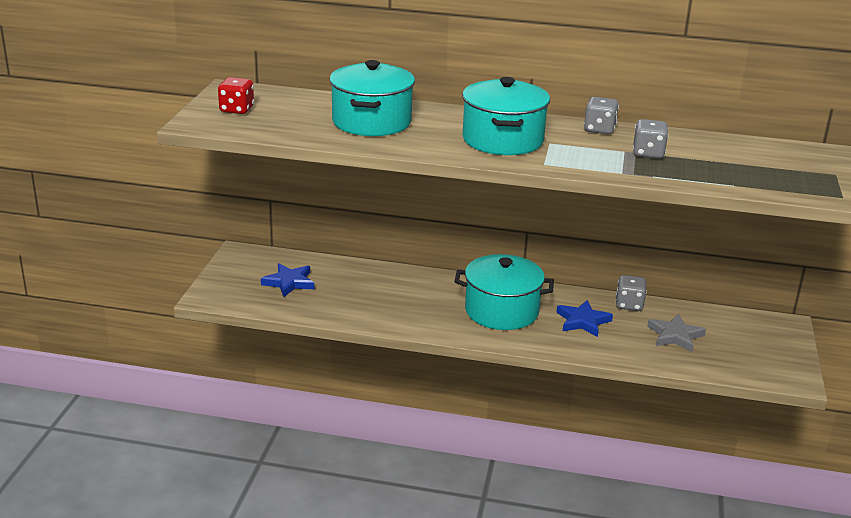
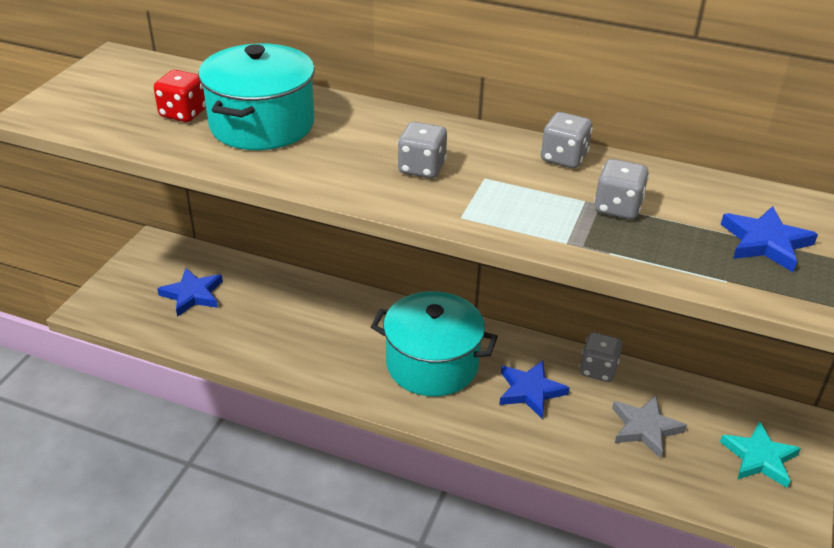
camera: 10 degrees right, 10 degrees up
red dice [218,77,254,114] -> red dice moved to [154,70,206,122]
turquoise pot [462,77,550,155] -> grey dice [397,122,447,178]
none -> turquoise star [720,421,801,488]
none -> blue star [721,206,818,272]

